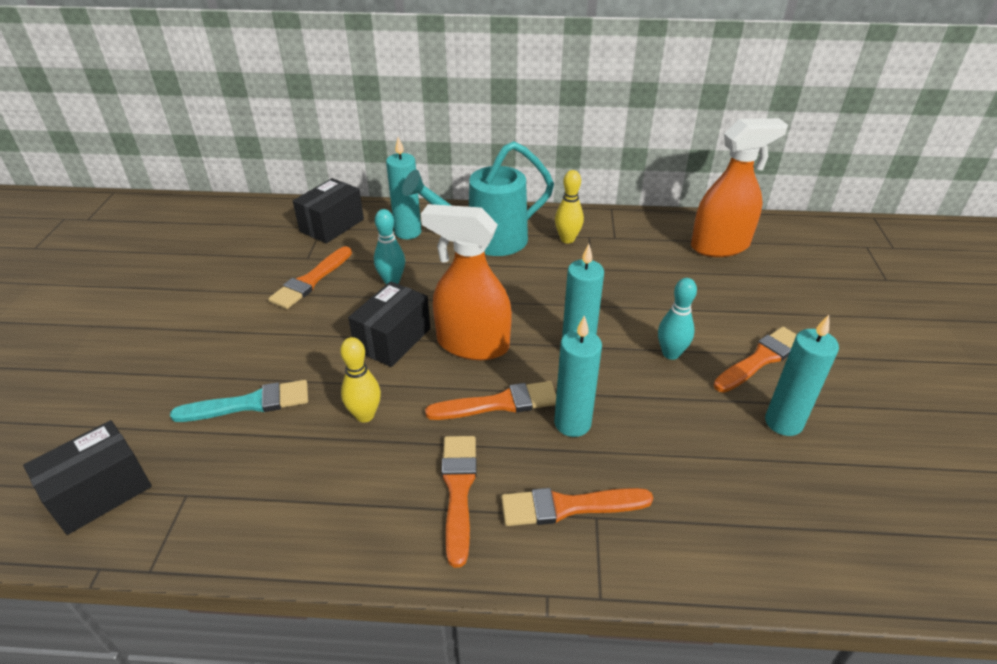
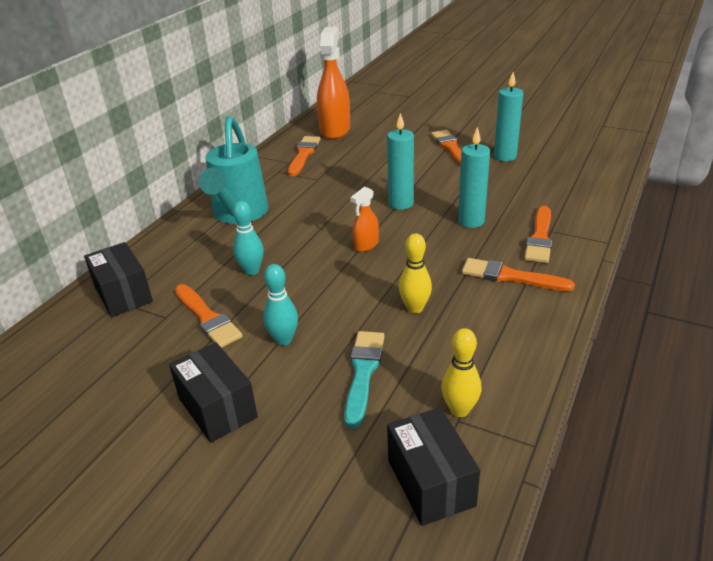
camera: 65 degrees left, 5 degrees down
black box [348,281,430,367] -> black box moved to [169,342,258,443]
turquoise candle [386,137,421,239] -> none
orange spray bottle [421,204,512,360] -> orange spray bottle [350,187,379,252], size x0.49
orange brush [425,381,556,420] -> orange brush moved to [288,136,321,176]
yellow bowling pin [555,170,584,243] -> yellow bowling pin moved to [441,328,481,417]
turquoise bowling pin [658,278,697,360] -> turquoise bowling pin moved to [263,264,298,346]

